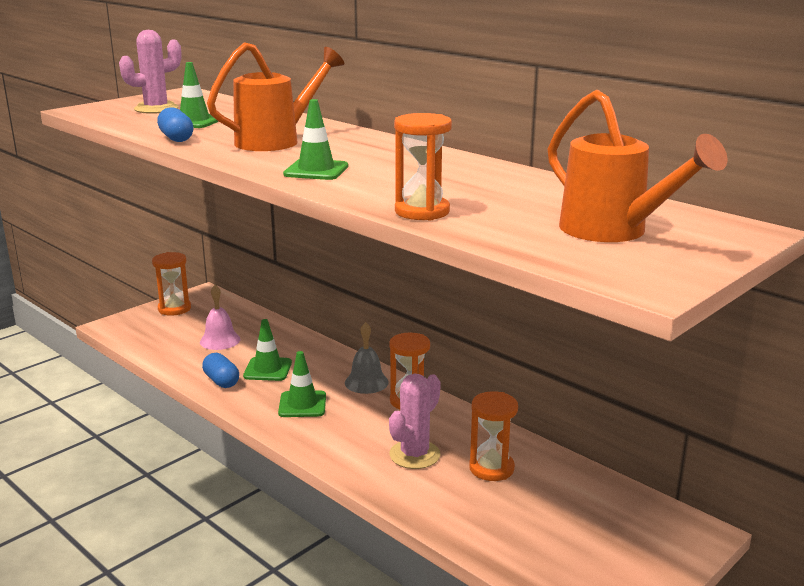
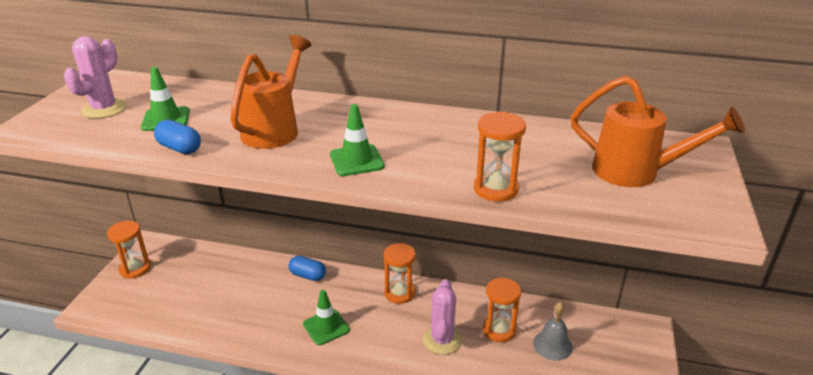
camera: 30 degrees left, 10 degrees up
pink bell [200,285,240,350] -> none
blue capsule [202,353,239,388] -> blue capsule moved to [289,256,326,281]
green traffic cone [243,319,292,381] -> none
grey bell [345,322,389,394] -> grey bell moved to [533,302,573,360]

